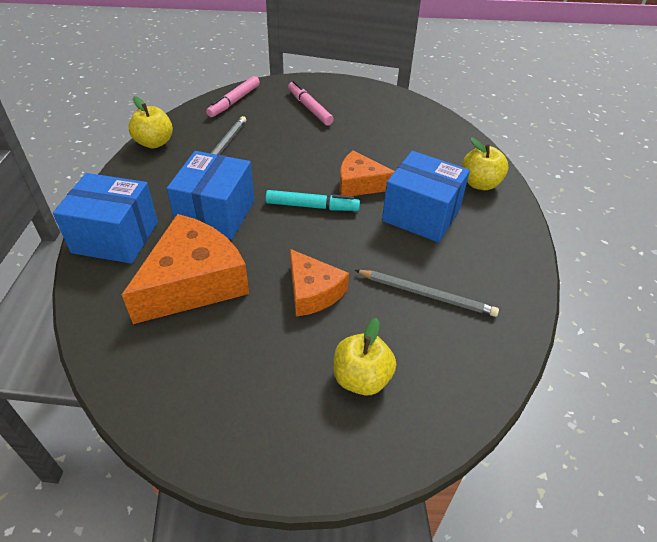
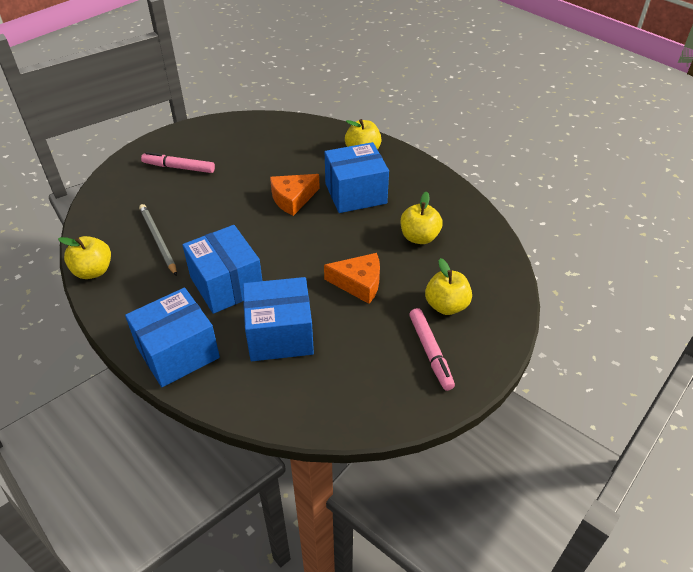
camera: 45 degrees left, 0 degrees up
orange cheese [122,214,249,324] -> blue box [243,277,314,361]
pink marker [206,76,260,117] -> pink marker moved to [409,308,455,391]
turquoise marker [265,190,360,211] -> none
grey pencil [355,270,499,317] -> yellow apple [401,191,443,244]

